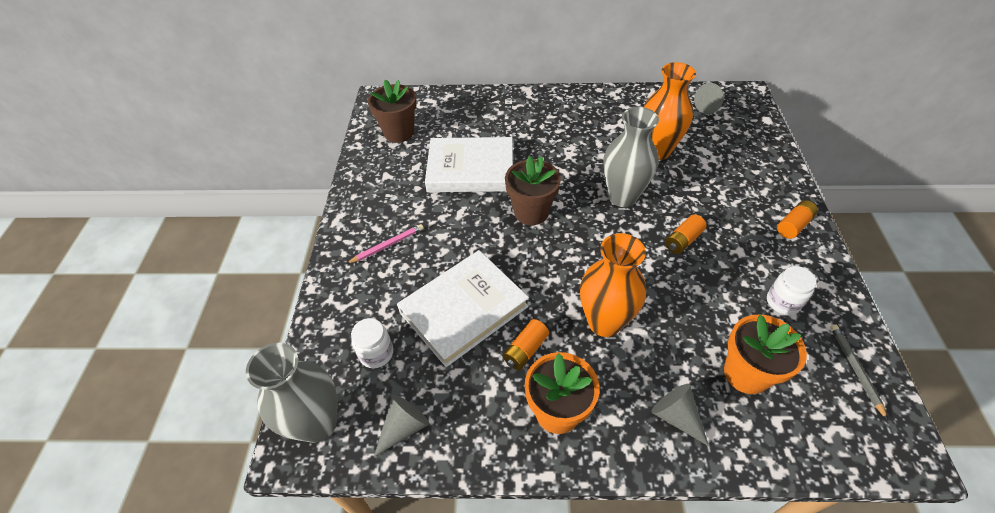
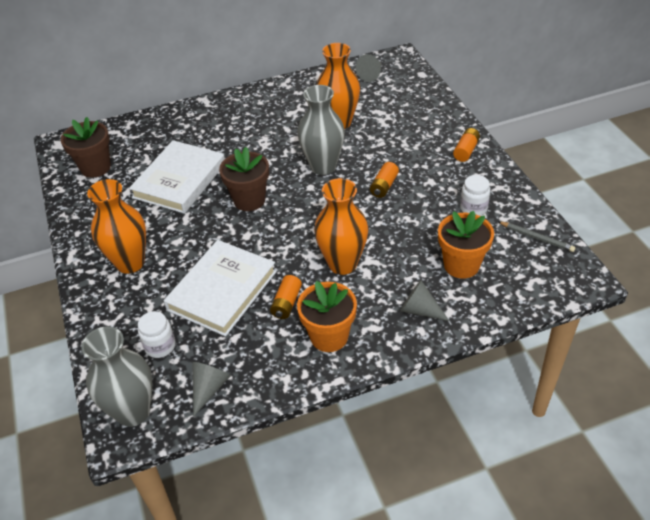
camera: 20 degrees left, 5 degrees down
pink pencil [346,224,424,264] -> orange vase [87,179,146,274]
white book [425,137,513,192] -> white book turned 45 degrees counterclockwise [129,140,225,214]
grey pencil [830,324,888,420] -> grey pencil turned 150 degrees clockwise [497,221,576,252]

